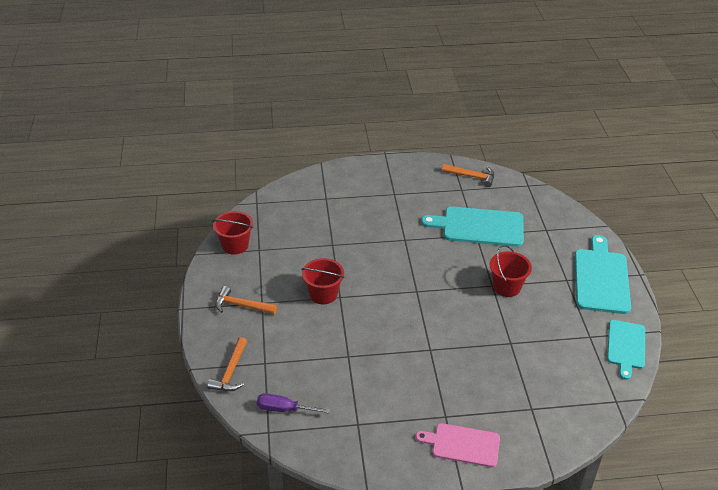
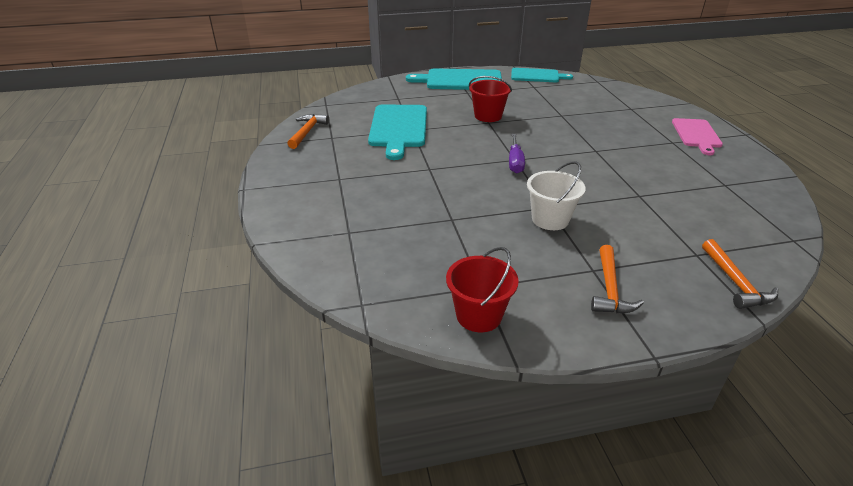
camera: 95 degrees left, 5 degrees down
orange hammer [207,337,247,391] -> orange hammer turned 75 degrees clockwise [702,239,778,309]
purple screwdriver [257,393,331,414] -> purple screwdriver moved to [509,134,525,173]
red bucket [301,258,344,304] -> white bucket [527,161,586,230]

